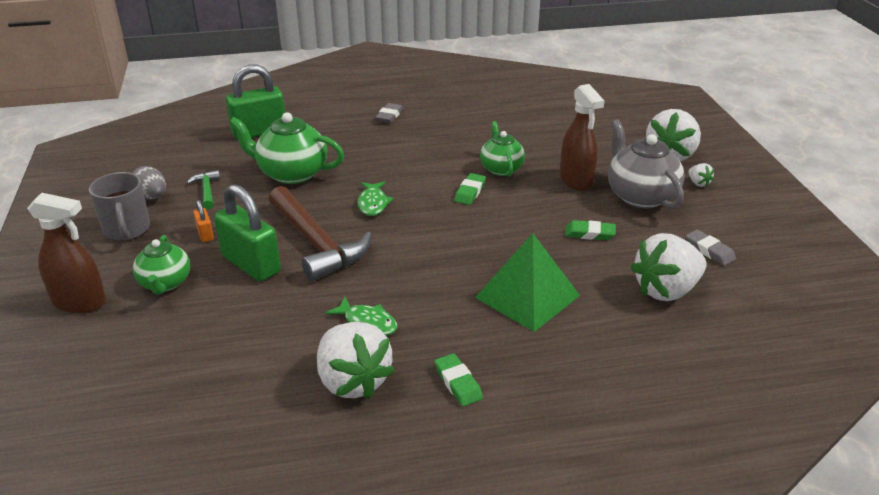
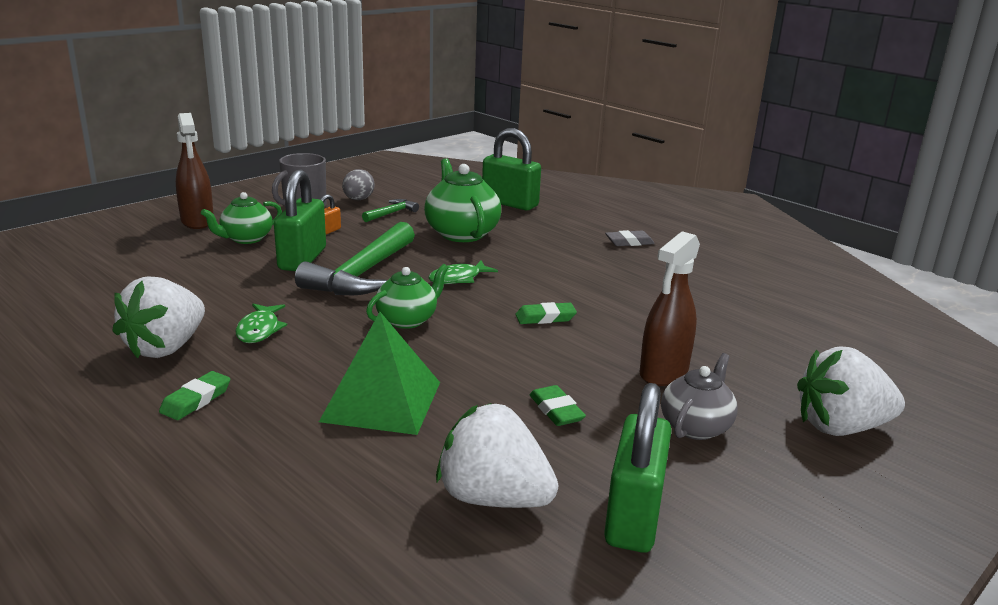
camera: 55 degrees right, 10 degrees down
brown hammer [268,186,372,281] -> green hammer [295,222,415,295]
green teapot [480,121,525,176] -> green teapot moved to [366,264,448,329]
grey teapot [608,119,685,209] -> grey teapot [661,353,737,440], size x0.64
grey eraser [686,230,736,266] -> green padlock [604,383,672,553]
white strawberry [688,163,714,187] -> none

